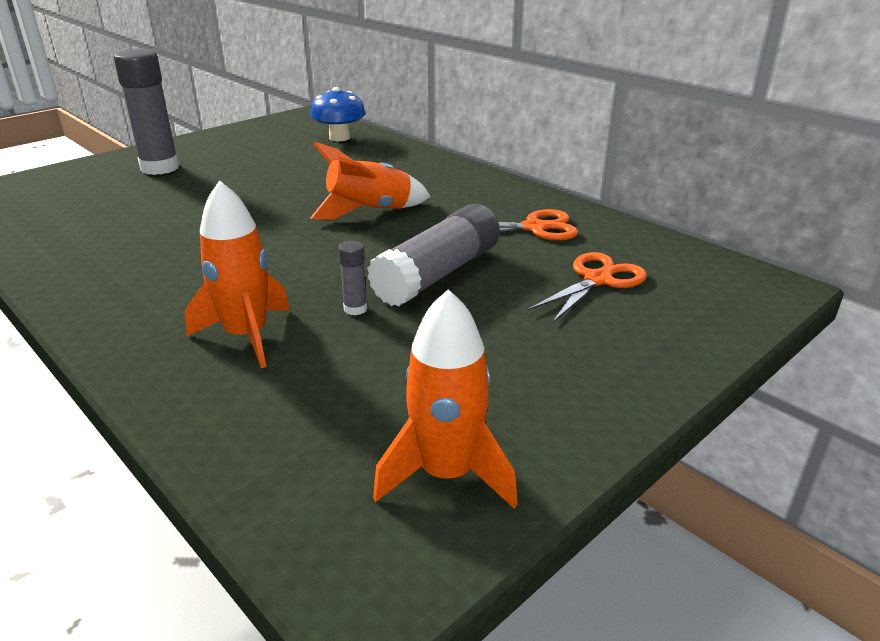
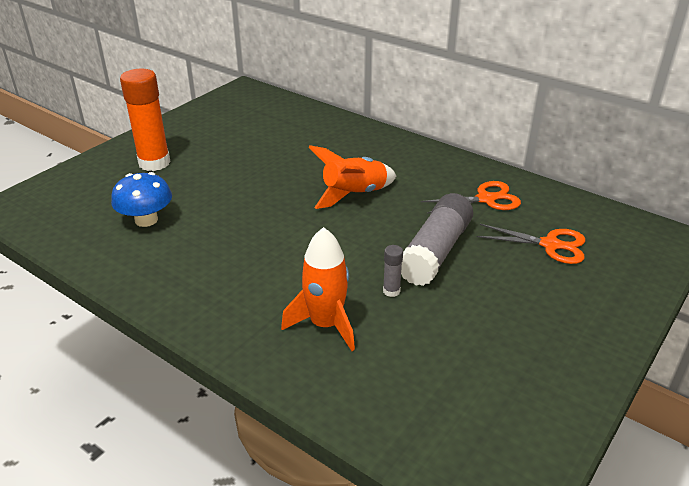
camera: 10 degrees left, 5 degrees up
grey glue stick [113,49,179,175] -> orange glue stick [120,69,171,171]
blue mushroom [310,87,366,141] -> blue mushroom moved to [111,172,172,227]
orange rocket [373,289,518,509] -> none
orange scissors [527,252,647,323] -> orange scissors turned 75 degrees clockwise [477,224,585,264]

